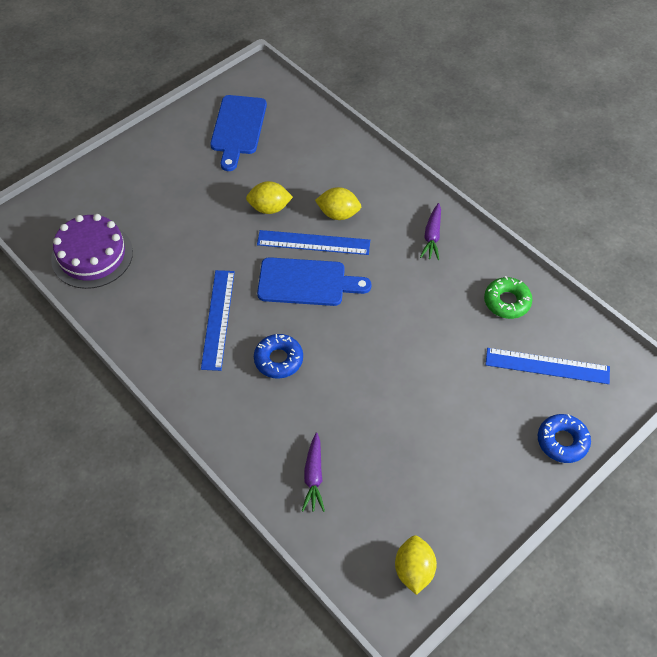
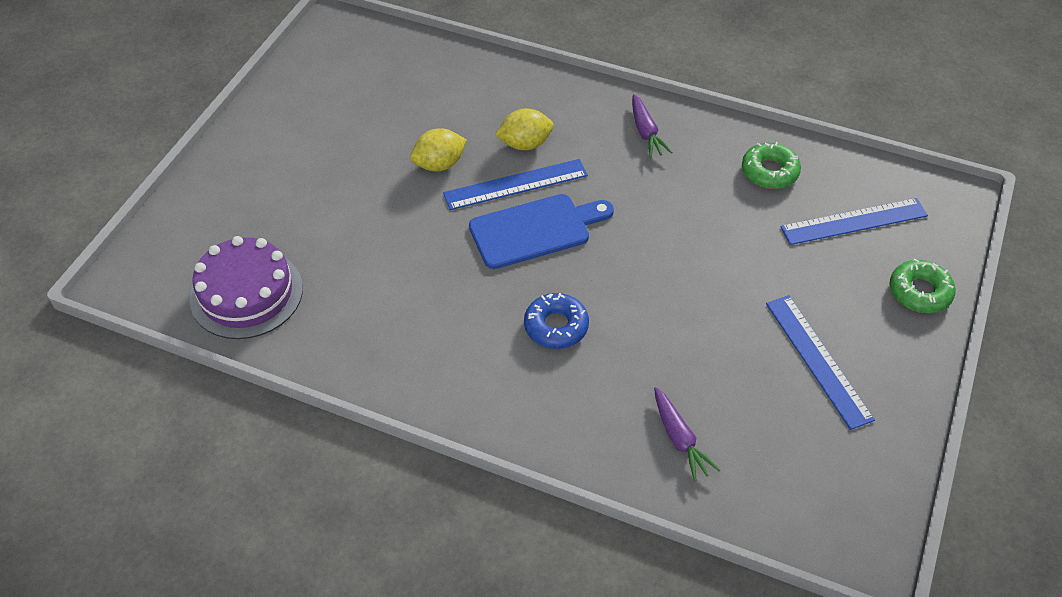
camera: 25 degrees left, 5 degrees down
blue ruler [201,270,235,371] -> blue ruler moved to [766,295,875,430]
blue cutting board [210,95,267,171] -> none
yellow lemon [395,536,437,595] -> none
blue donut [538,414,591,463] -> green donut [890,259,956,313]

